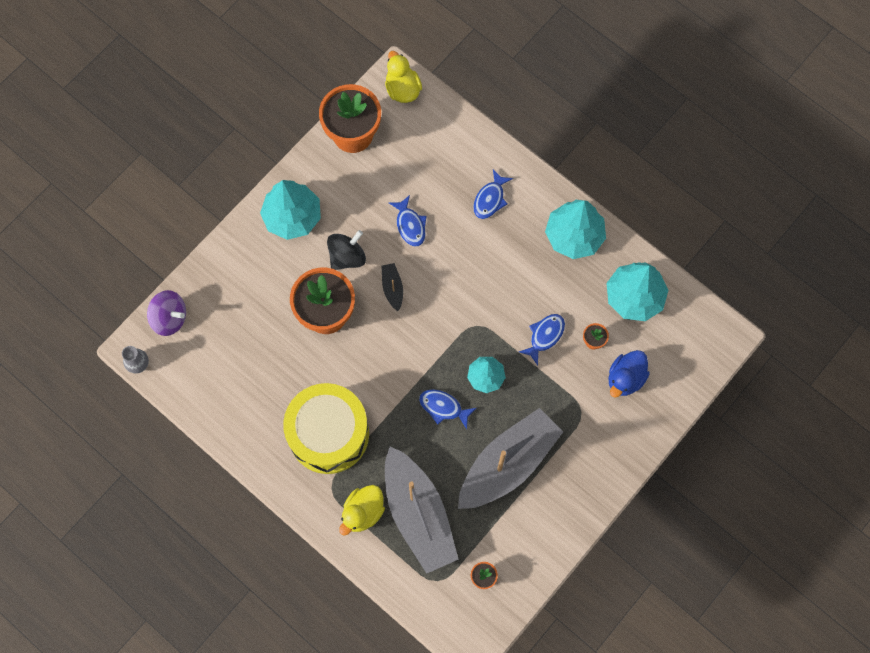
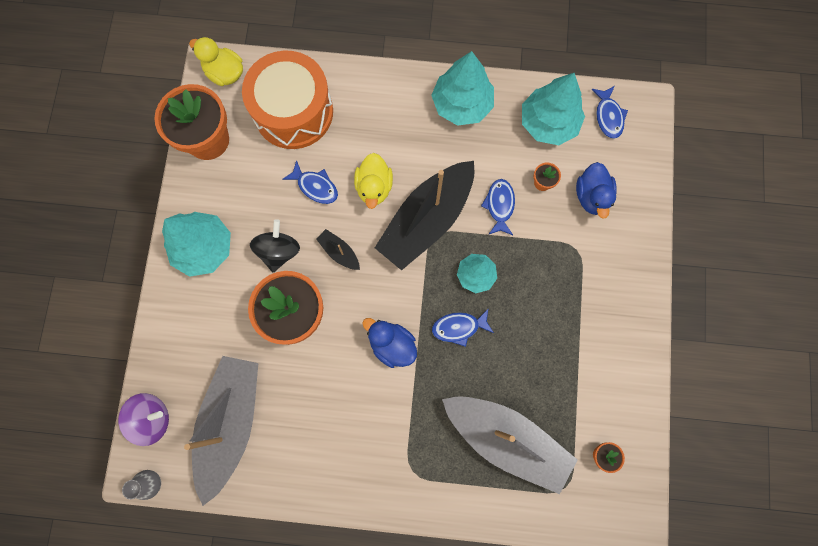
camera: 35 degrees left, 5 degrees up
yellow drum [283,383,369,474] -> none
yellow duck [339,485,385,536] -> yellow duck moved to [354,153,393,209]
grey boat [458,408,563,509] -> grey boat moved to [184,356,259,506]
blue fish [473,169,513,219] -> blue fish moved to [591,86,628,139]
none -> orange drum [242,51,333,149]
none -> blue duck [362,318,417,368]
none -> black boat [375,161,474,270]

